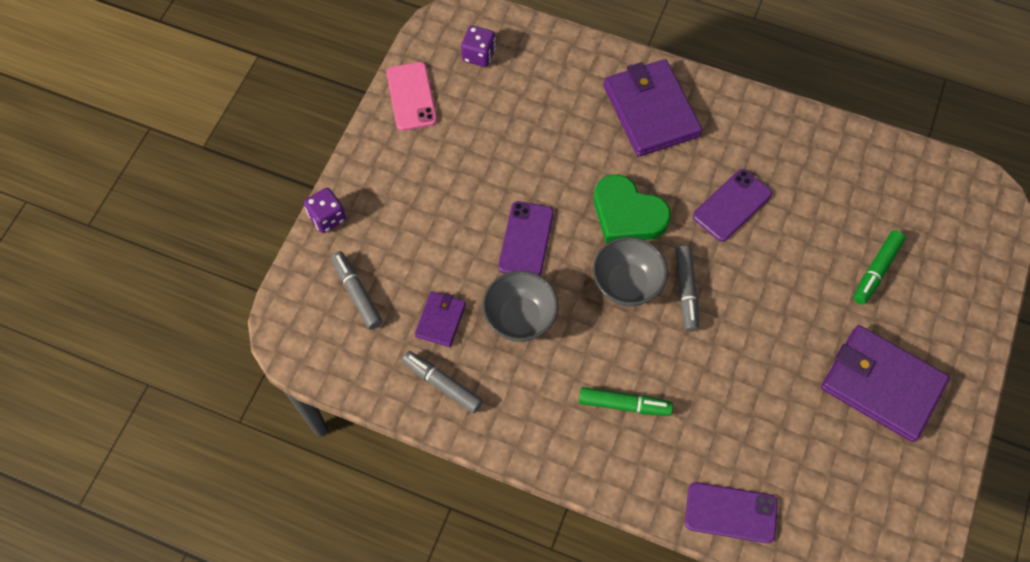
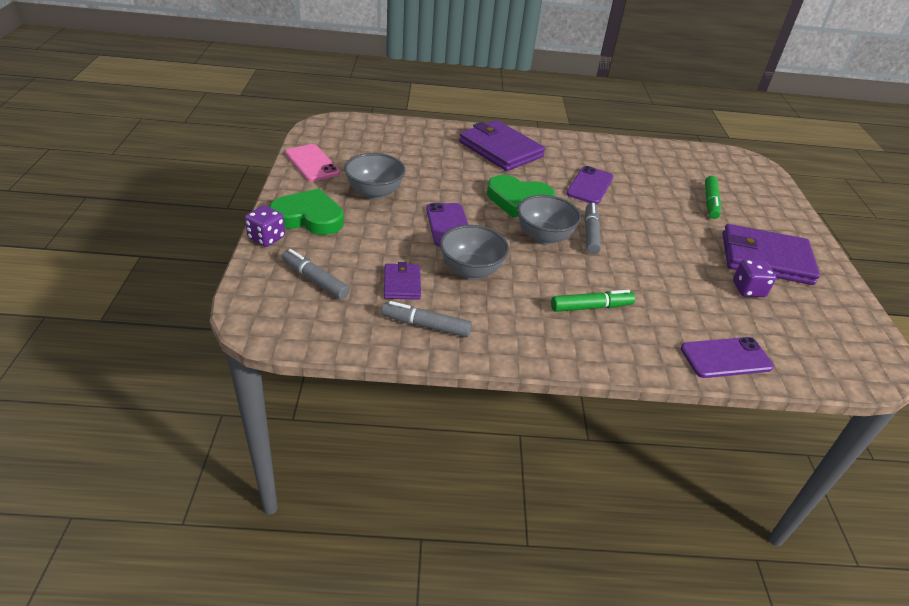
camera: 25 degrees left, 25 degrees down
purple dice [461,26,496,67] -> purple dice moved to [733,260,776,297]
grey marker [676,246,699,332] -> grey marker turned 150 degrees counterclockwise [585,203,601,254]
none -> green heart [269,189,344,235]
none -> grey bowl [344,153,406,200]

